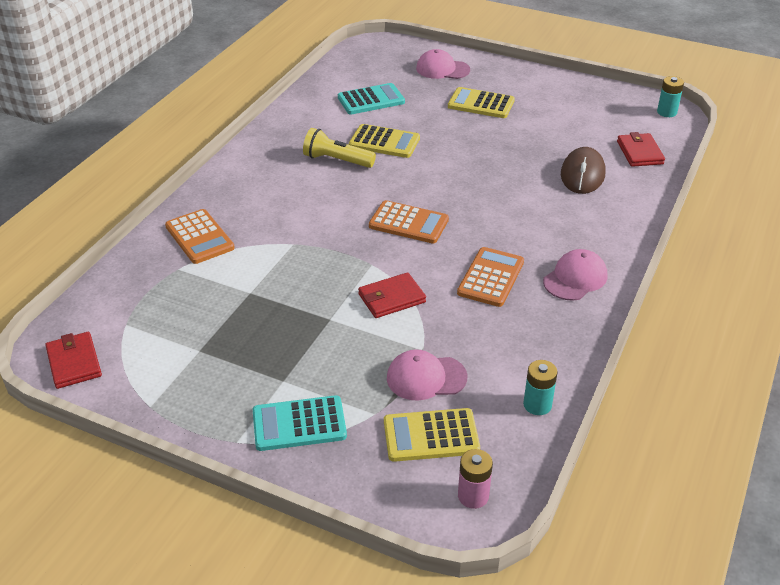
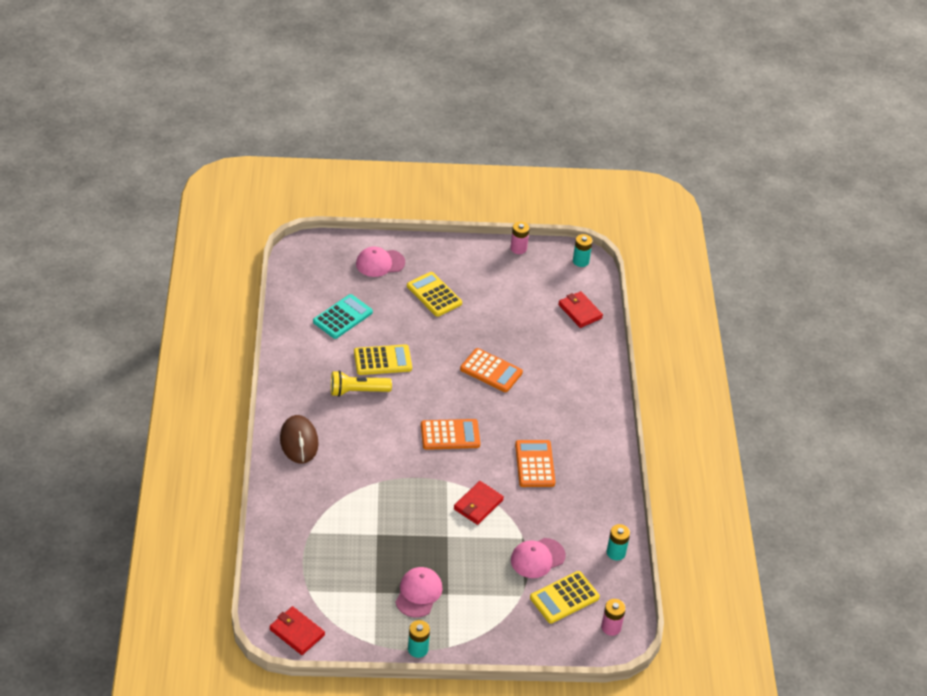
camera: 30 degrees left, 5 degrees up
orange calculator [165,209,235,264] -> orange calculator moved to [460,348,523,392]
turquoise calculator [253,395,347,451] -> none
yellow calculator [448,87,515,118] -> yellow calculator turned 60 degrees clockwise [407,272,462,317]
pink cap [543,249,607,301] -> pink cap moved to [395,567,443,618]
brown mouse [561,147,605,194] -> brown mouse moved to [280,415,319,464]
none -> turquoise battery [408,620,430,658]
none -> pink battery [510,222,530,254]

